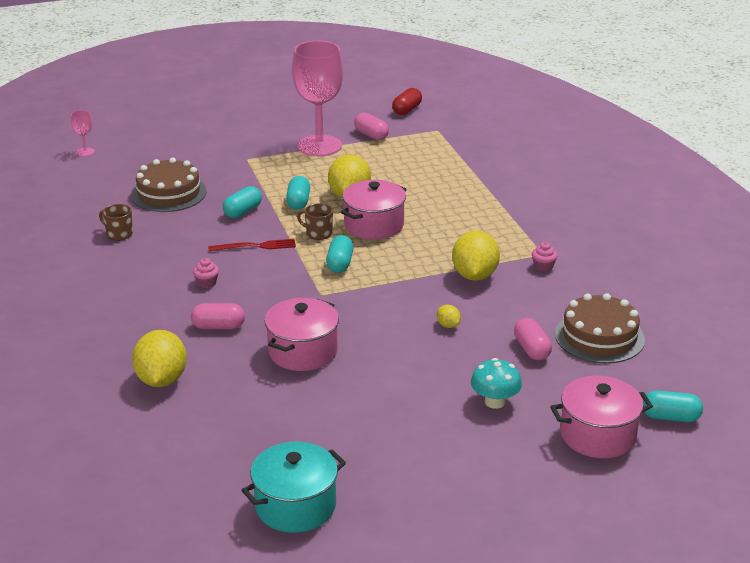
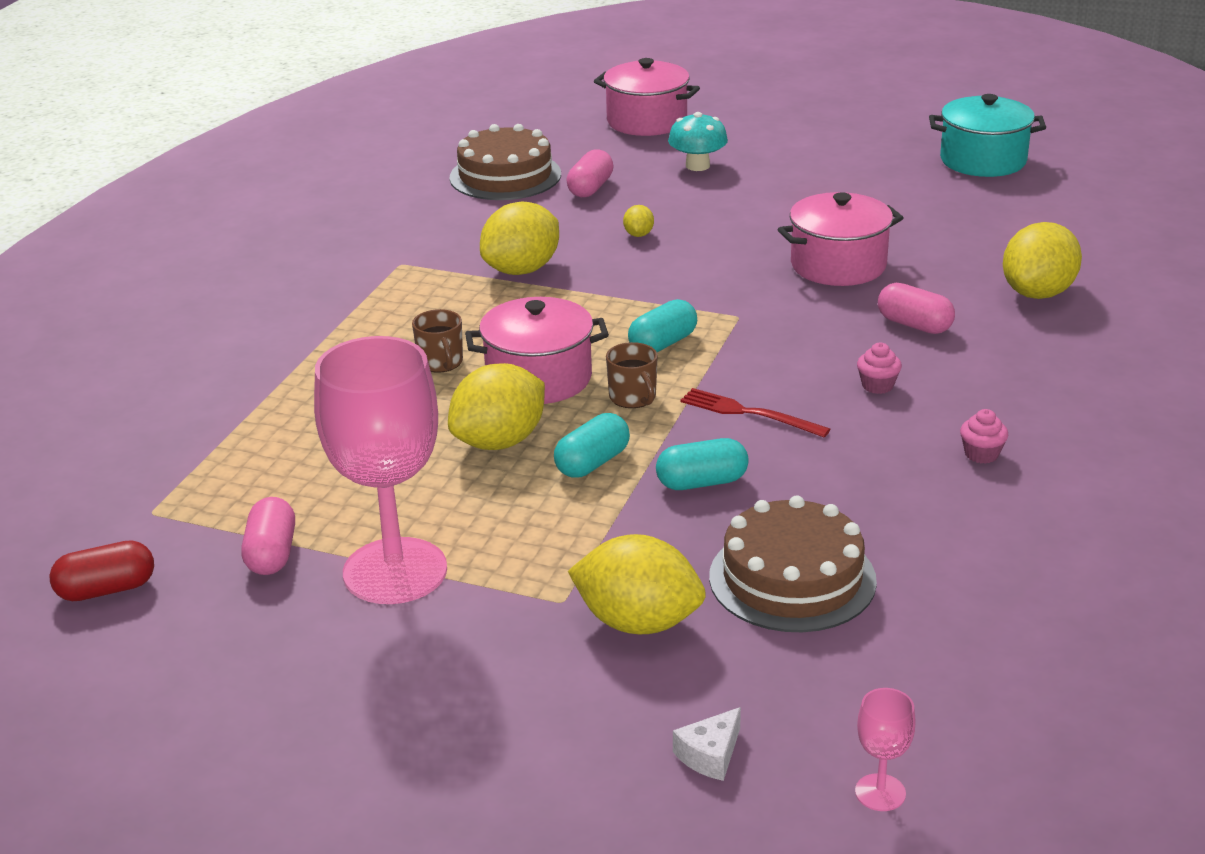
camera: 140 degrees left, 0 degrees up
brown mug [99,204,133,241] -> brown mug moved to [412,309,463,373]
pink cupcake [532,242,558,272] -> pink cupcake moved to [960,409,1008,464]
turquoise capsule [643,390,703,422] -> none
none -> yellow lemon [568,534,706,634]
none -> white cheese [673,707,741,781]

